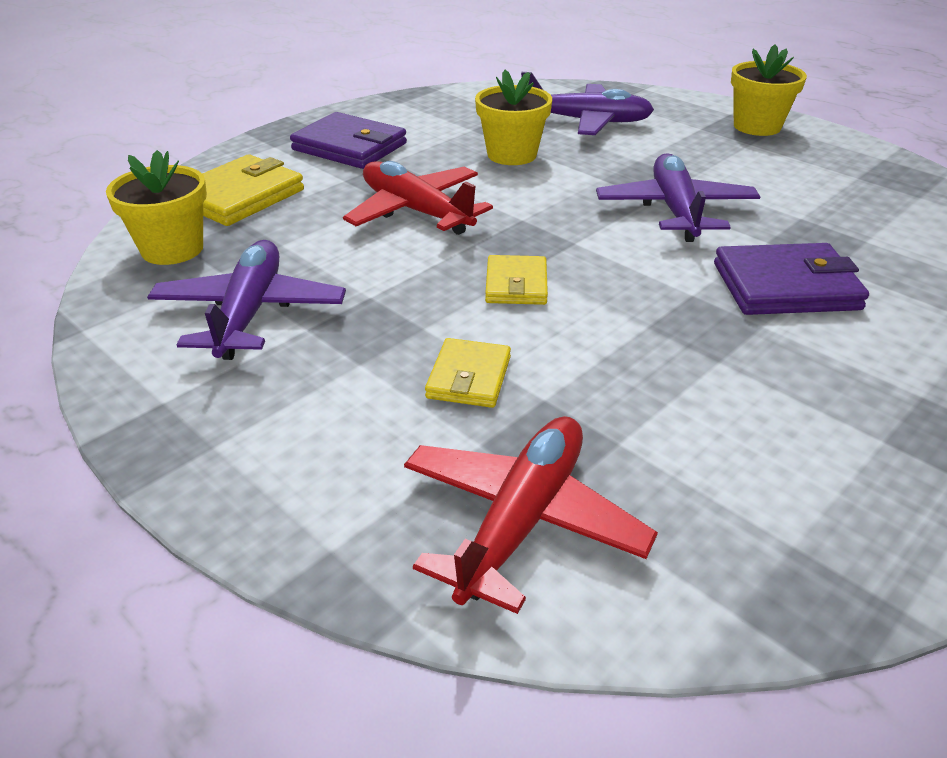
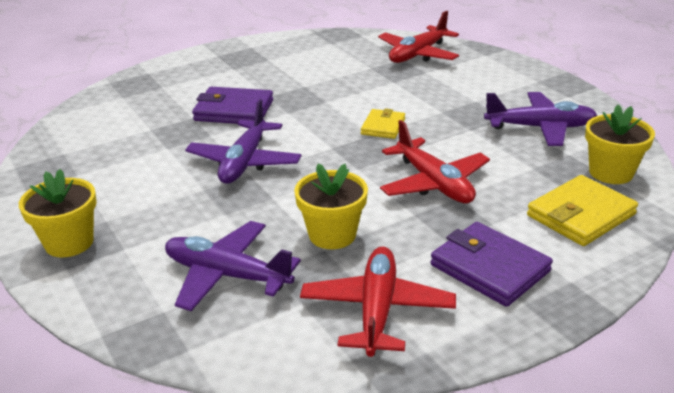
camera: 165 degrees left, 5 degrees down
purple plane [147,240,346,360] -> purple plane turned 105 degrees counterclockwise [484,92,598,146]
yellow wallet [425,338,511,408] -> none
none -> red plane [300,247,456,357]

